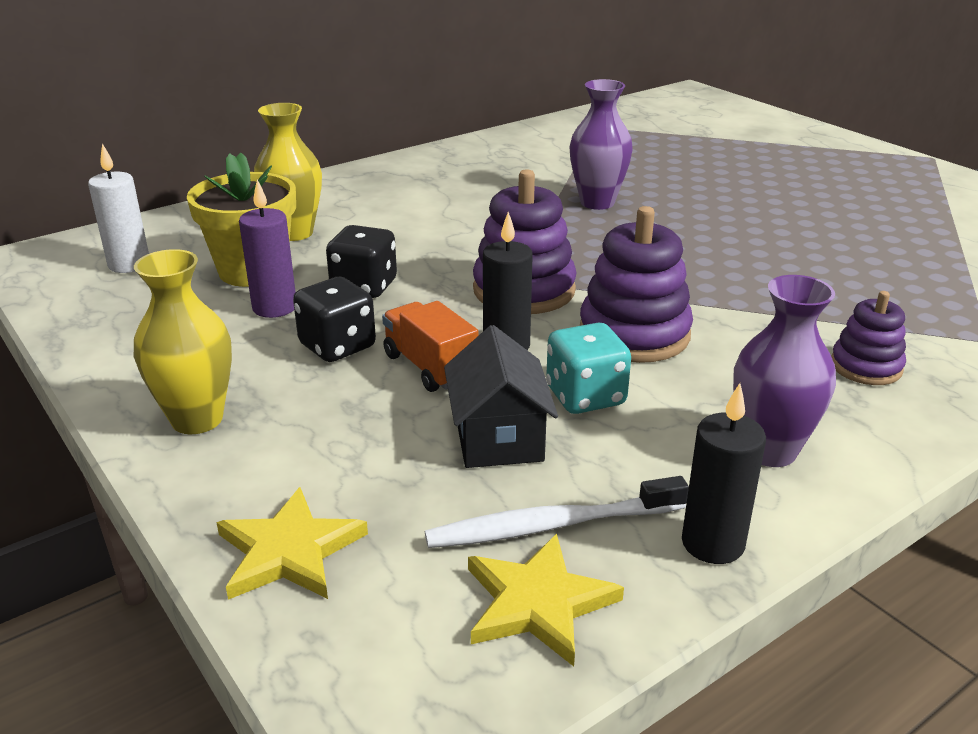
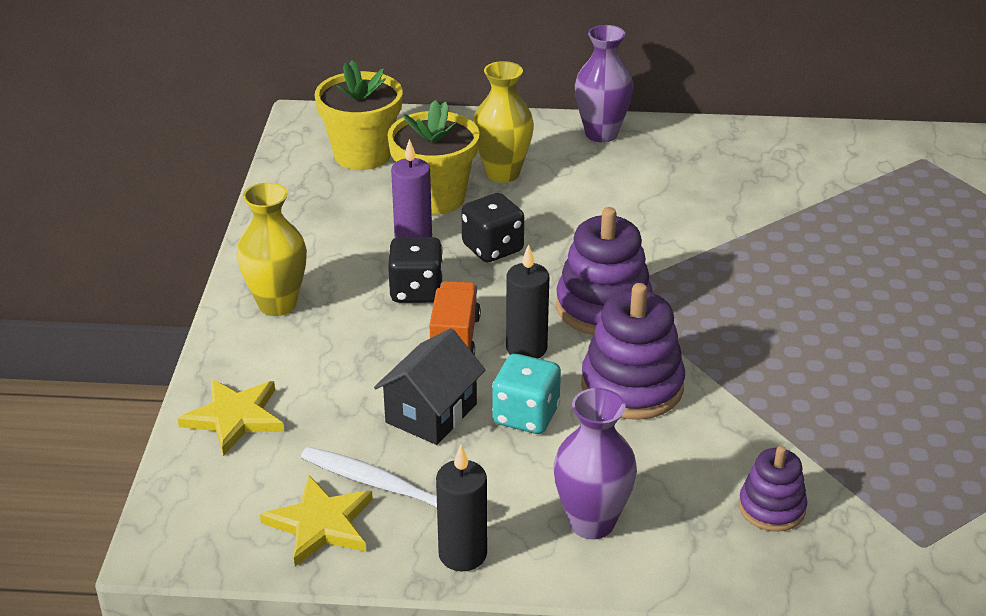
camera: 40 degrees right, 5 degrees up
white candle [88,144,149,273] -> yellow flower pot [315,60,403,170]
purple vase [569,79,633,210] -> purple vase moved to [575,25,633,143]

